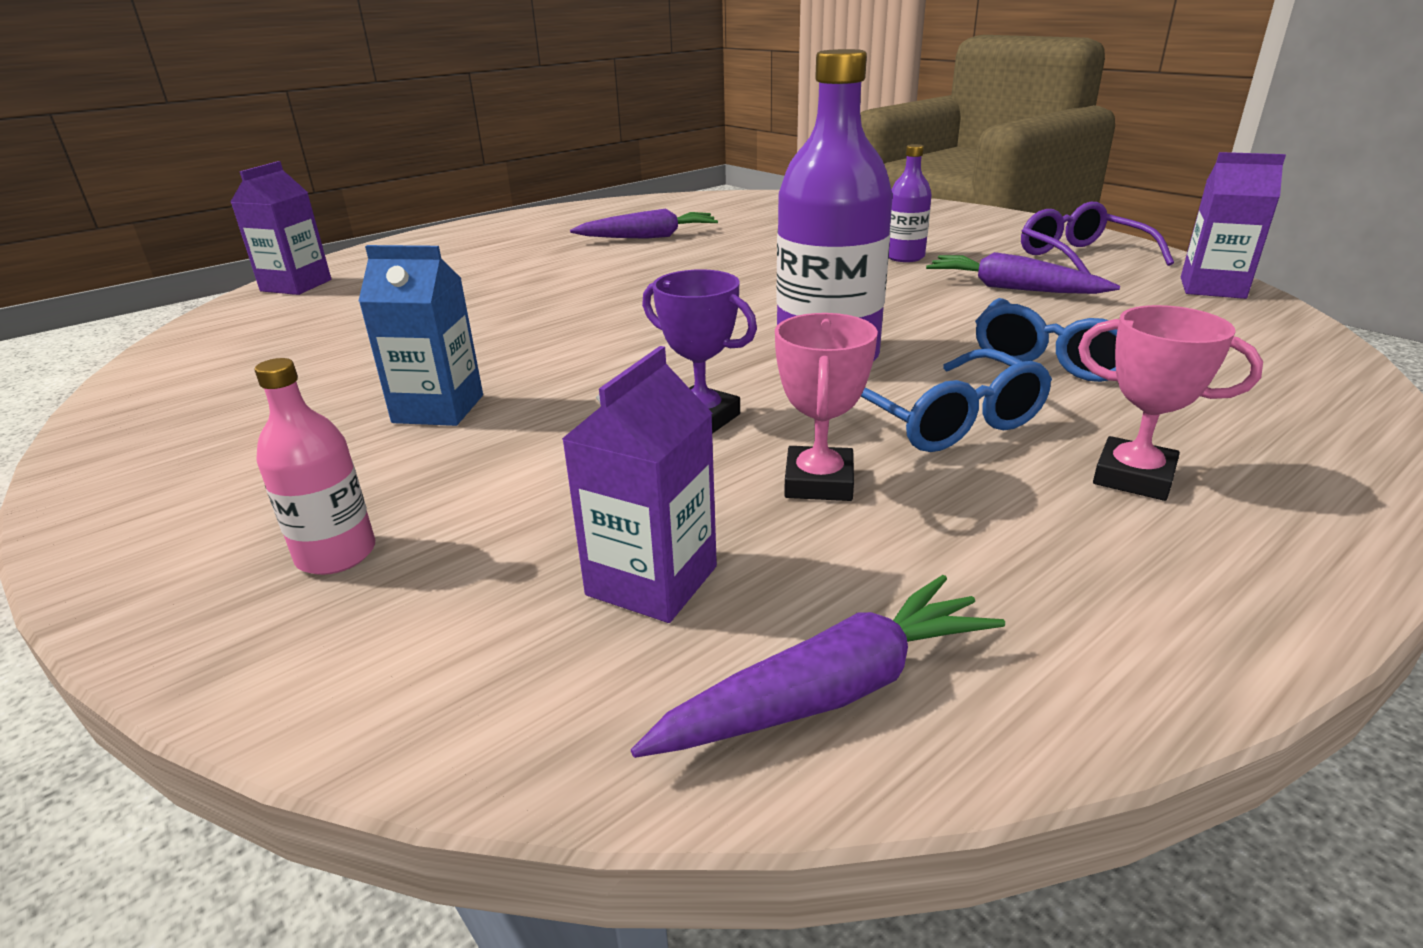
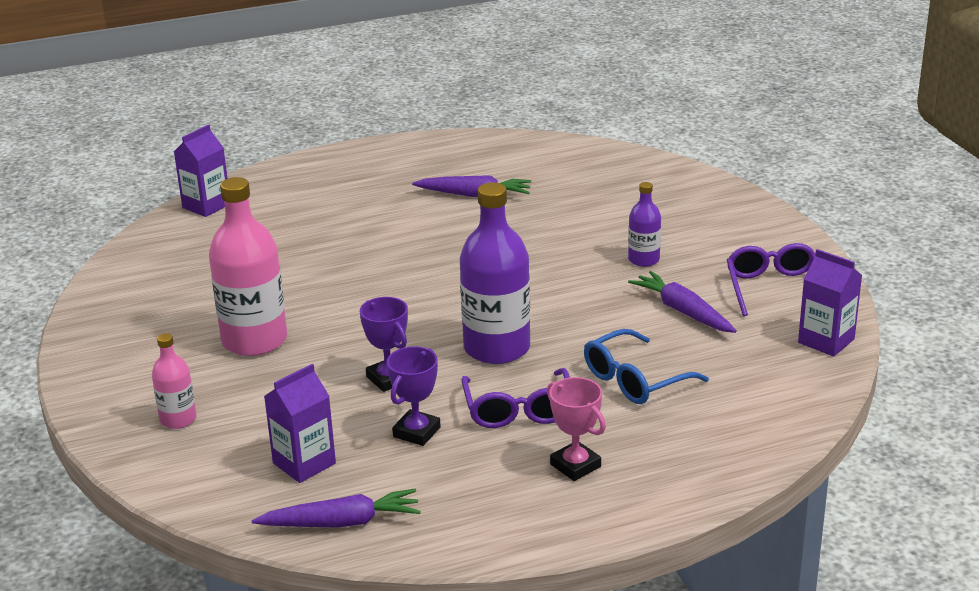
camera: 20 degrees right, 0 degrees up
blue carton [359,245,483,426] -> pink bottle [209,177,287,356]
pink trophy [775,313,878,501] -> purple trophy [387,346,441,446]
blue glasses [861,348,1052,452] -> purple glasses [462,368,570,428]

